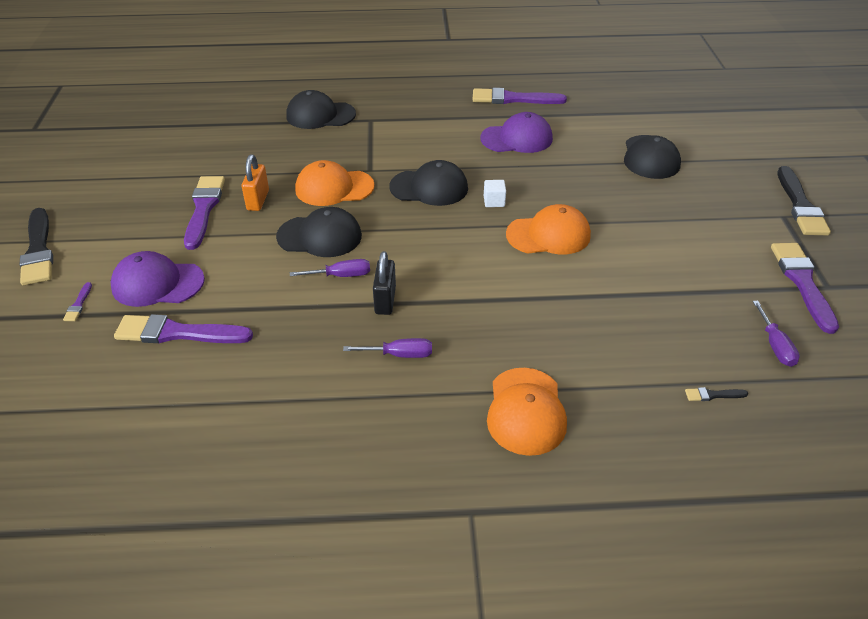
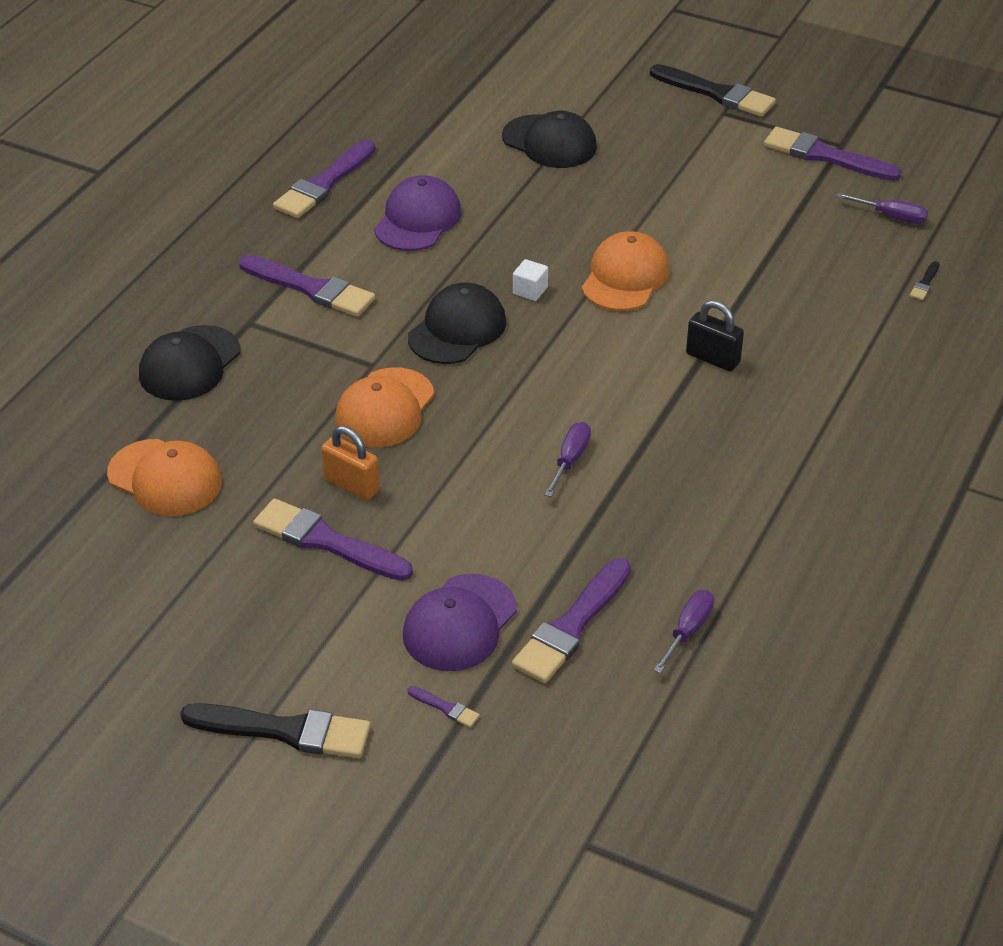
camera: 60 degrees left, 0 degrees up
black cap [276,207,362,257] -> none
purple screwdriver [343,338,432,358] -> purple screwdriver moved to [654,590,714,673]
black padlock [373,251,396,315] -> black padlock moved to [686,300,744,371]
orange cap [487,368,567,456] -> orange cap moved to [107,439,222,516]
none -> purple brush [239,255,375,317]

